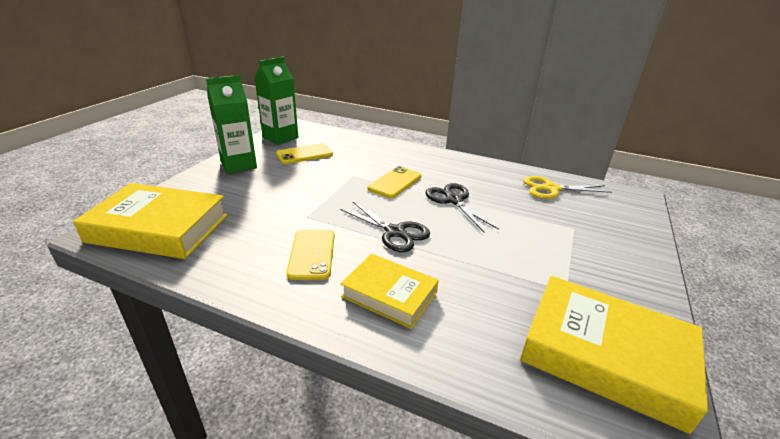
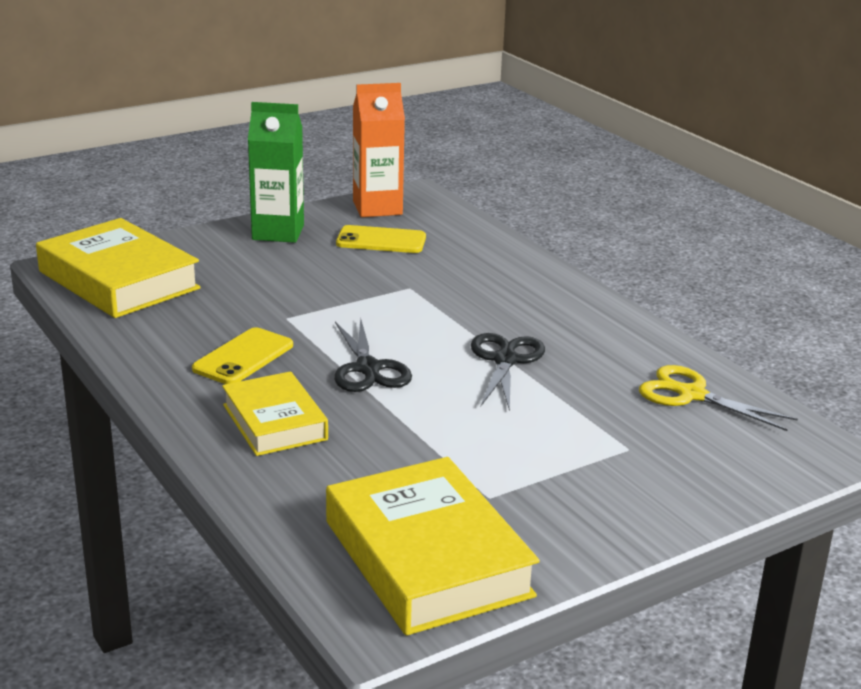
camera: 35 degrees right, 5 degrees down
green carton [254,57,298,145] -> orange carton [353,83,405,217]
yellow phone [368,166,421,198] -> none

